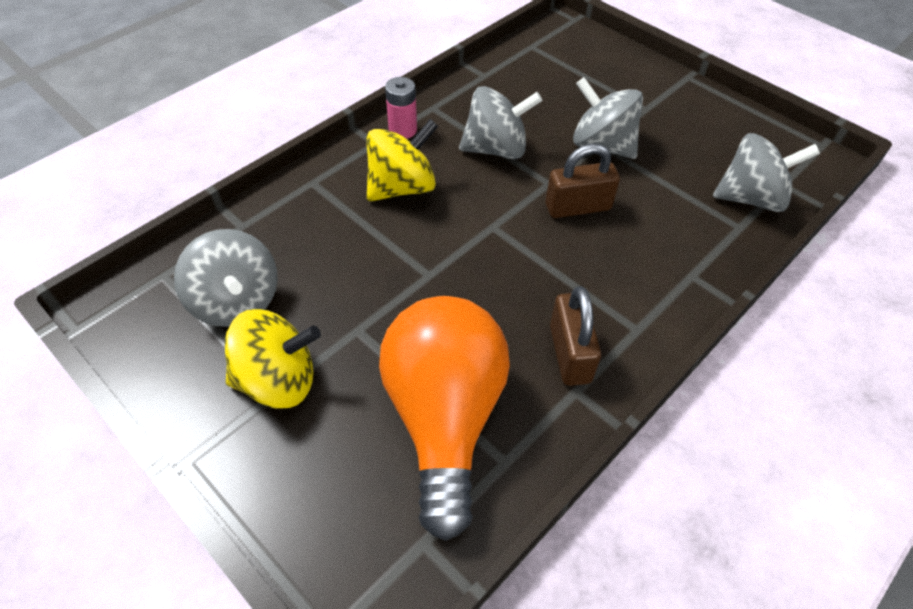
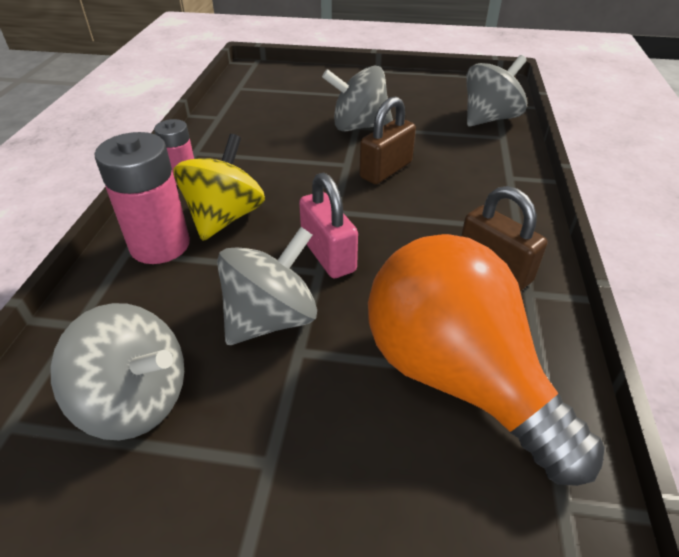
camera: 35 degrees left, 10 degrees down
yellow spinning top [225,309,321,408] -> none
grey spinning top [459,86,542,159] -> grey spinning top moved to [217,227,317,345]
none -> pink battery [95,132,190,264]
none -> pink padlock [299,173,358,278]

